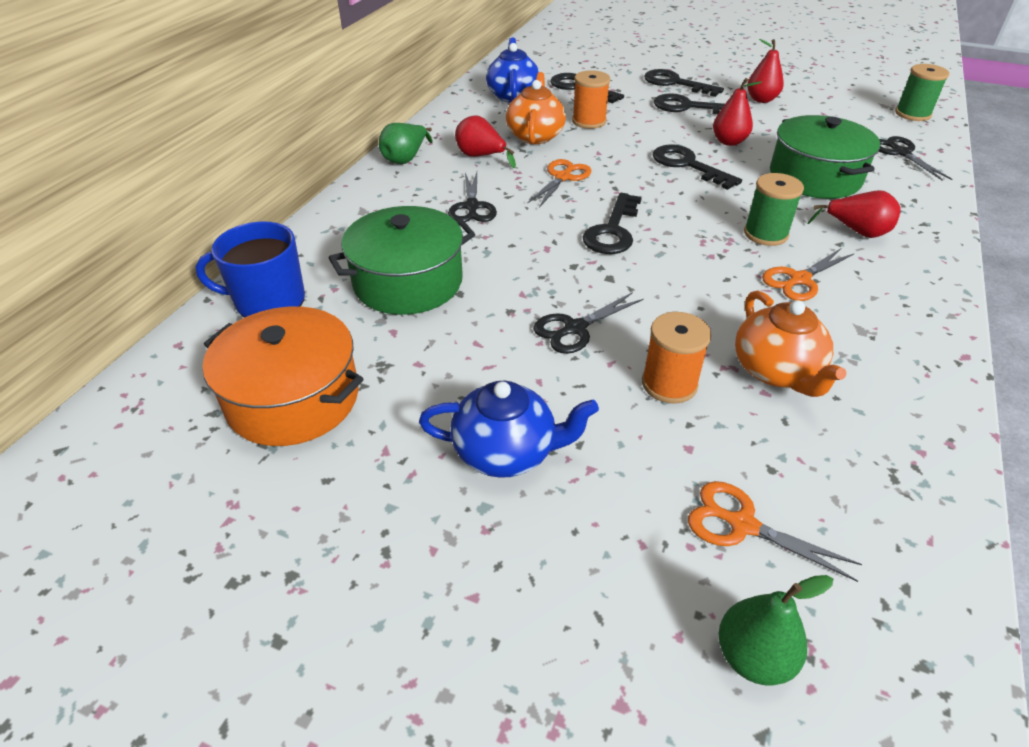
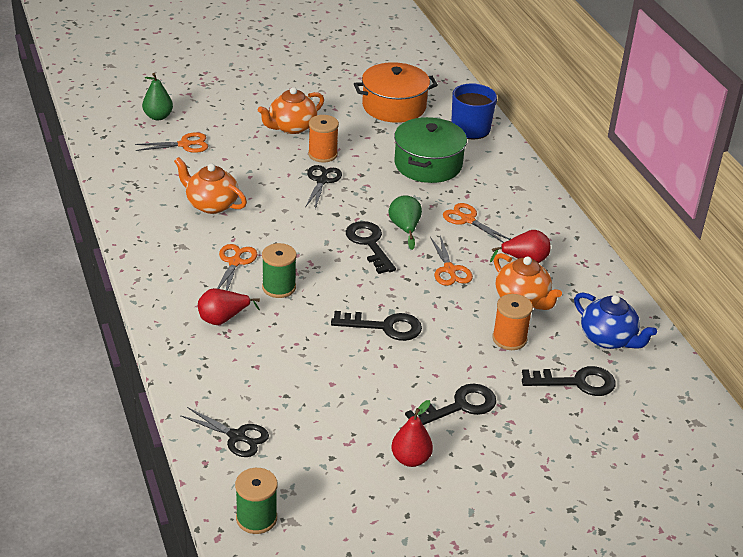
camera: 135 degrees right, 5 degrees down
green pear [379,123,433,164] -> green pear moved to [389,195,422,250]
blue teapot [419,381,599,478] -> orange teapot [258,87,324,134]
black scissors [448,172,497,222] -> orange scissors [443,203,511,243]
orange spool [642,312,711,404] -> orange spool moved to [308,115,339,163]
black key [644,69,724,97] -> none
red pear [713,78,762,146] -> none
green pot [770,115,880,199] -> none

